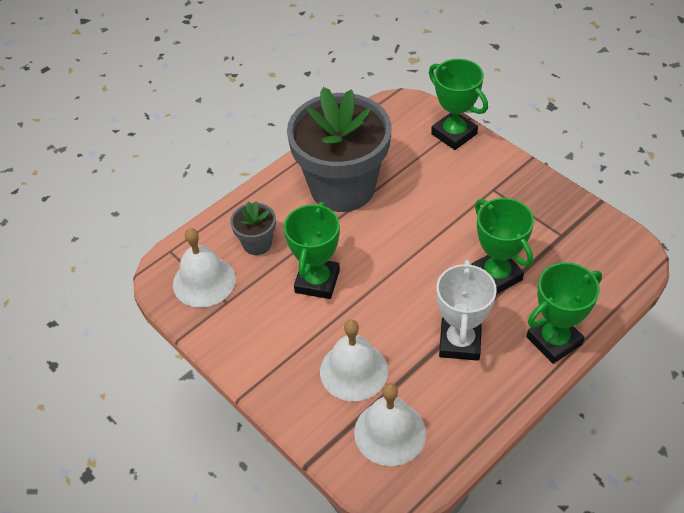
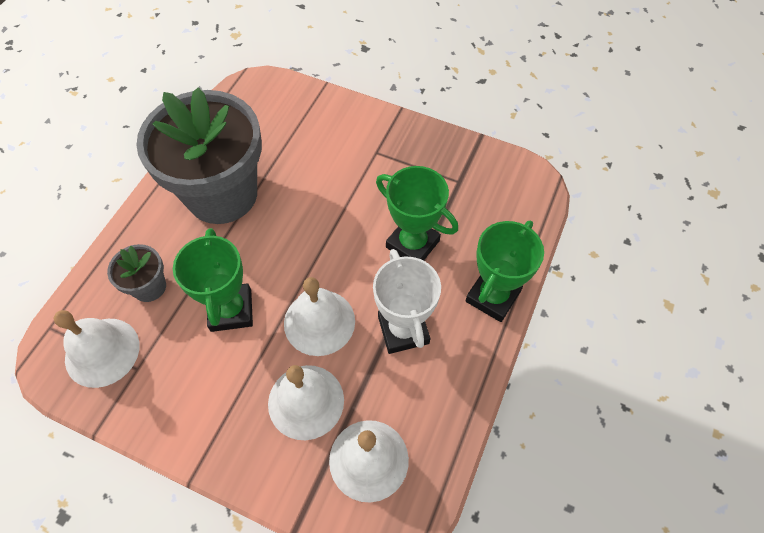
camera: 25 degrees left, 10 degrees up
green trophy [429,59,488,150] -> none
none -> white bell [284,277,355,356]

